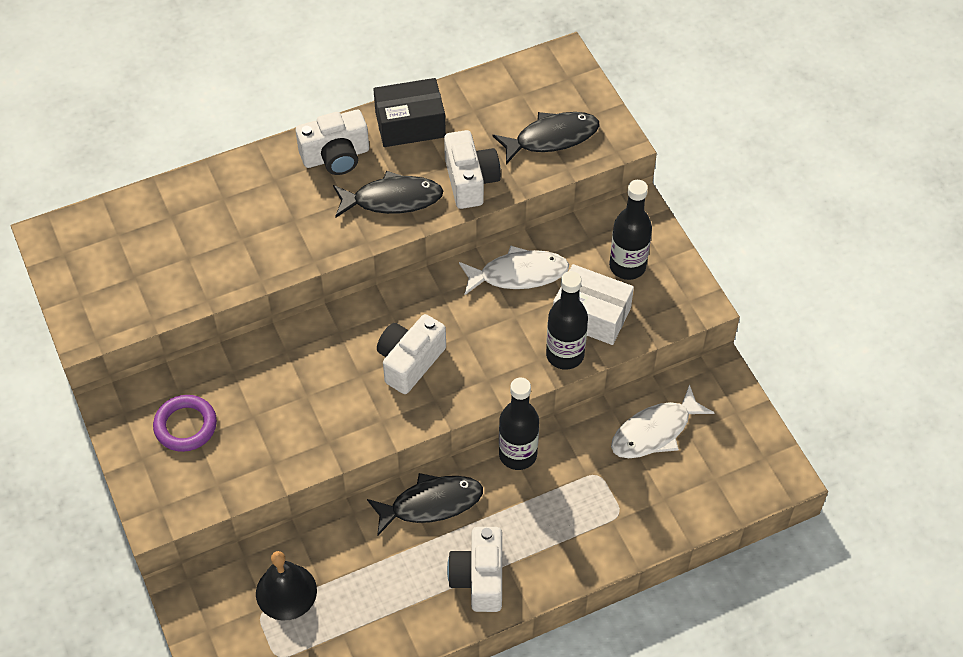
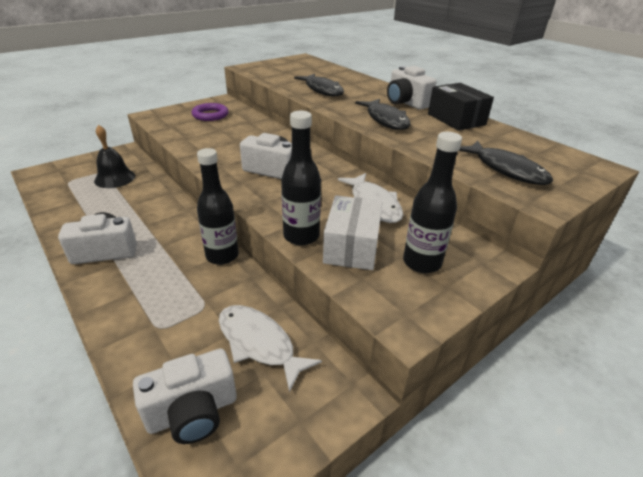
camera: 75 degrees right, 20 degrees down
black fish [367,473,483,536] -> black fish moved to [294,74,344,96]
white camera [444,130,501,209] -> white camera moved to [133,349,237,444]

